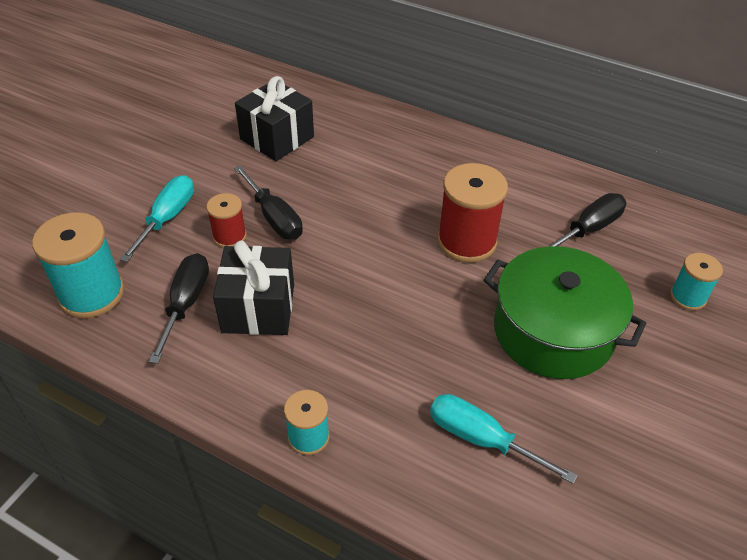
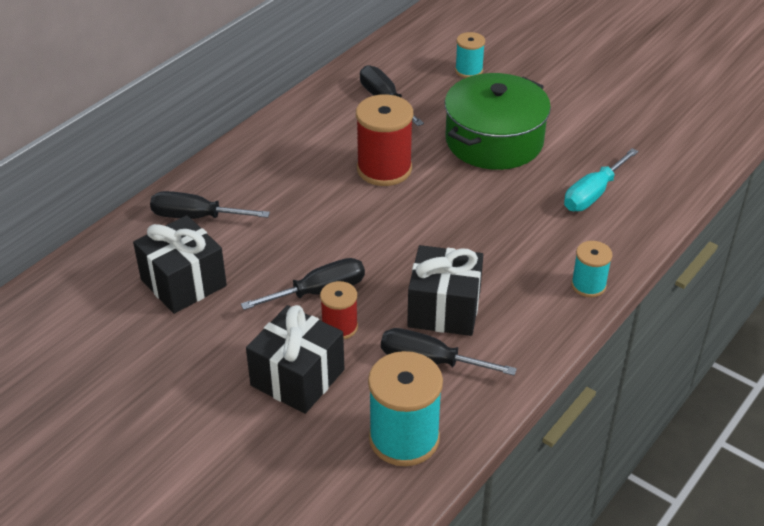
camera: 80 degrees left, 5 degrees down
turquoise screwdriver [120,175,194,262] -> black gift [246,305,344,414]
none -> black screwdriver [150,191,270,219]

